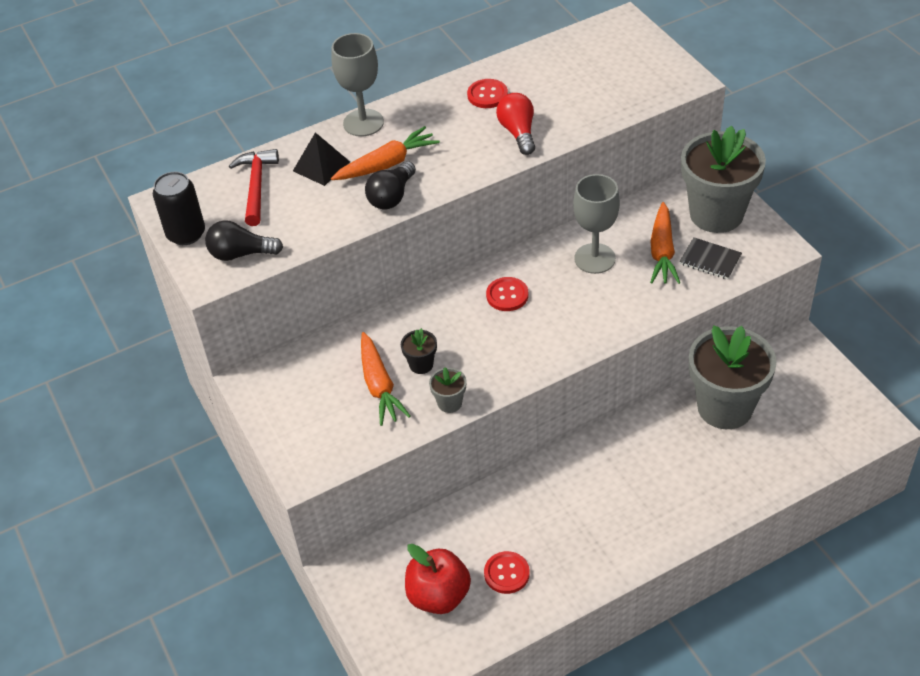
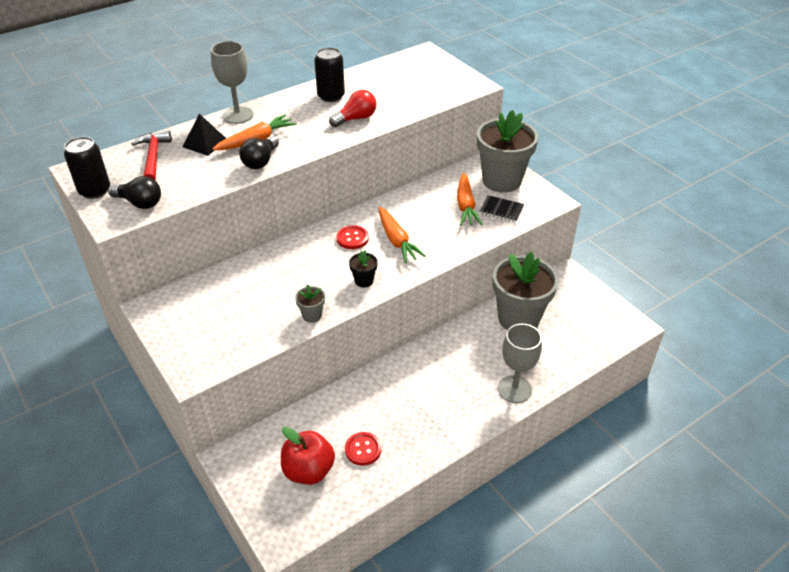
camera: 10 degrees left, 5 degrees down
black light bulb [205,220,283,261] -> black light bulb turned 150 degrees counterclockwise [108,176,161,209]
orange carrot [361,332,410,426] -> orange carrot moved to [378,207,426,263]
black flower pot [401,328,437,374] -> black flower pot moved to [349,250,378,287]
red button [467,79,508,108] -> black can [314,47,345,102]
red light bulb [496,93,535,155] -> red light bulb turned 75 degrees clockwise [329,90,377,127]
grey goblet [573,174,620,274] -> grey goblet moved to [498,324,542,403]

